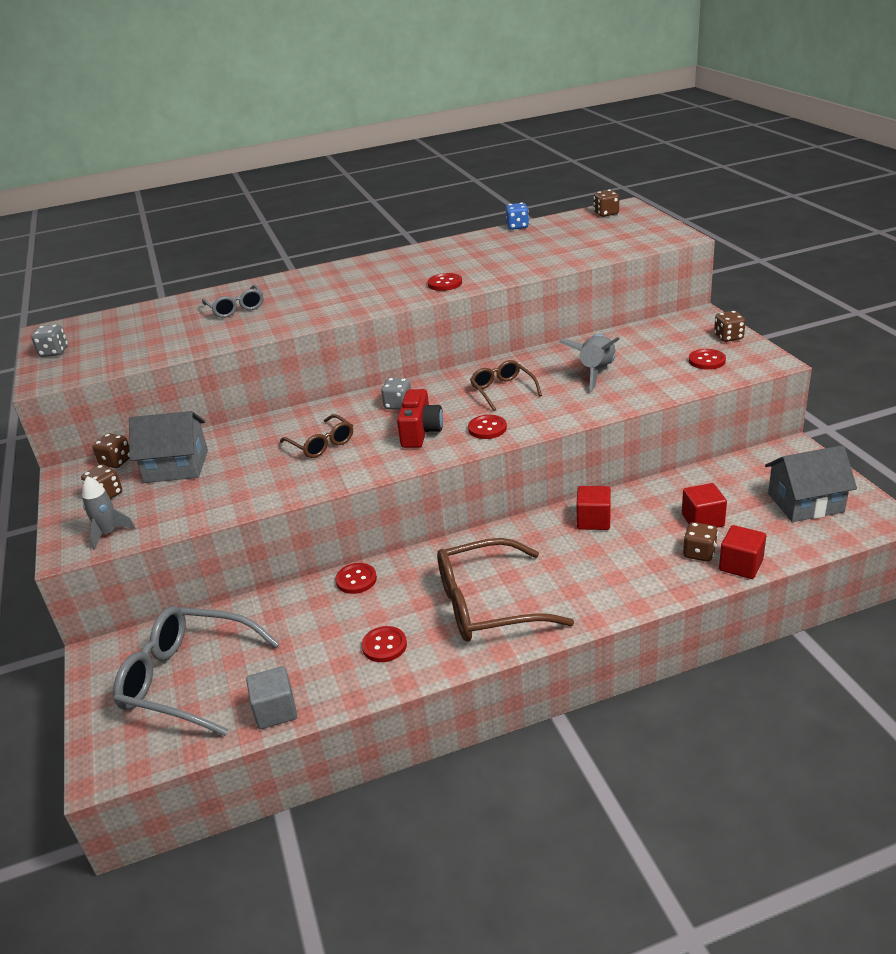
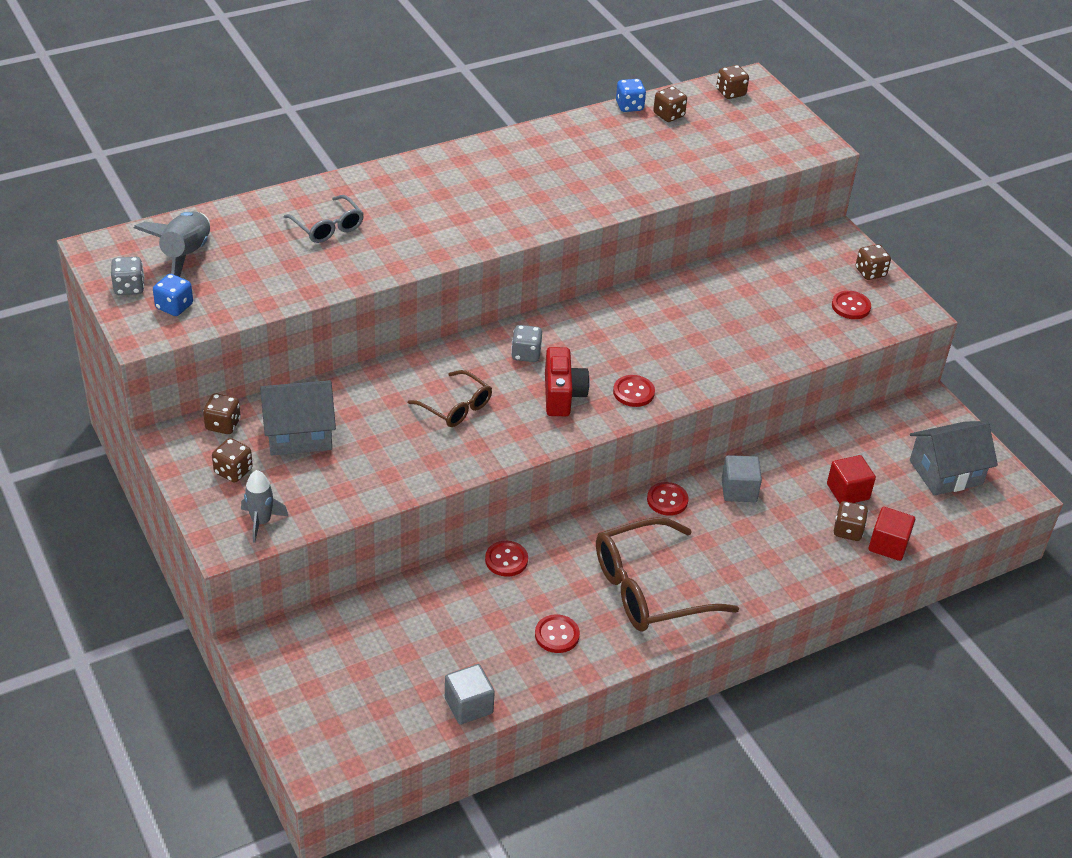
camera: 15 degrees left, 10 degrees up
grey glasses [113,606,280,736] -> none
red button [428,273,462,291] -> red button moved to [647,482,689,516]
brown glasses [470,360,542,411] -> none
grey rocket [559,334,620,391] -> grey rocket moved to [134,211,210,277]
red cube [576,486,611,530] -> grey cube [722,455,762,502]
none -> blue dice [153,274,193,316]
none -> brown dice [653,86,687,122]

